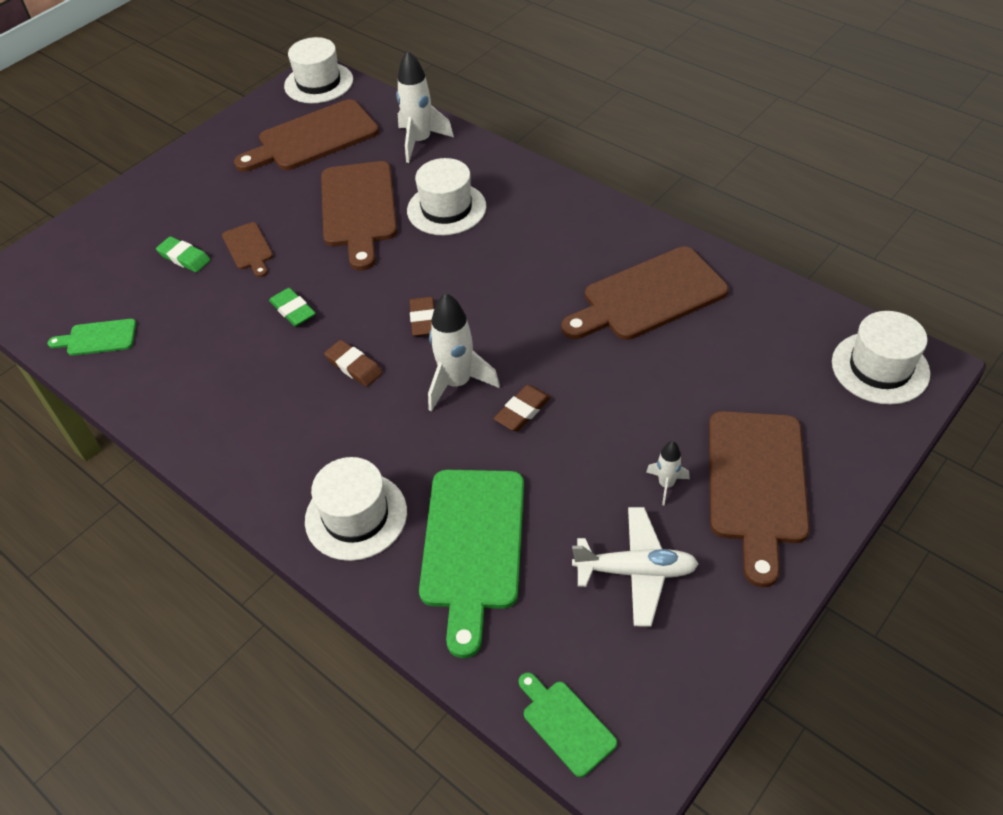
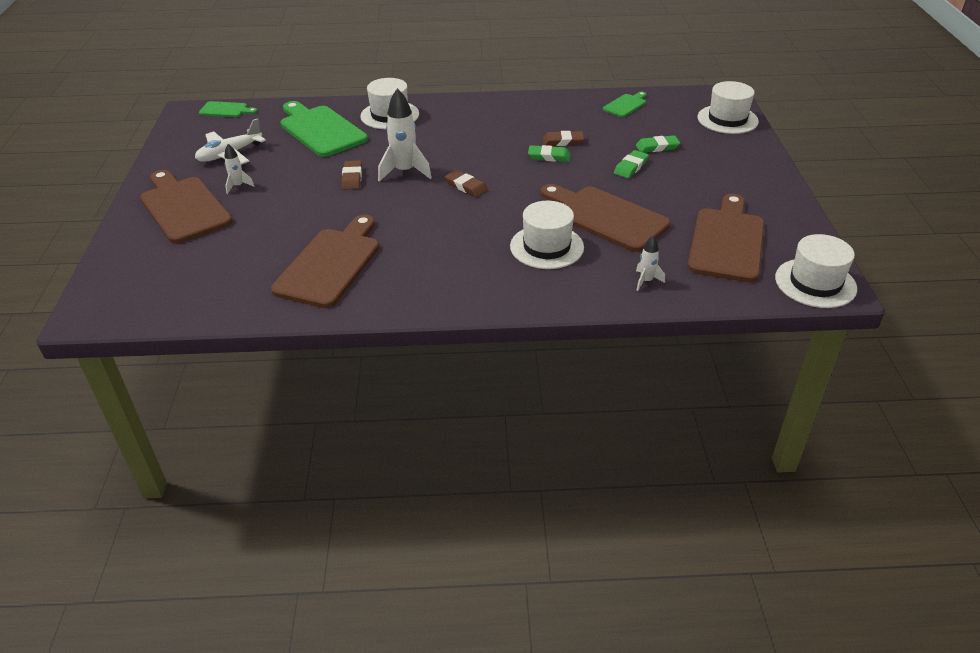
camera: 135 degrees right, 10 degrees down
brown cutting board [222,222,273,277] -> green eraser [614,150,649,178]
brown eraser [324,340,383,387] -> brown eraser moved to [542,131,584,146]
white rocket [396,50,454,163] -> white rocket [636,236,665,291], size x0.53
white hat [832,311,930,405] -> white hat moved to [697,81,759,134]

